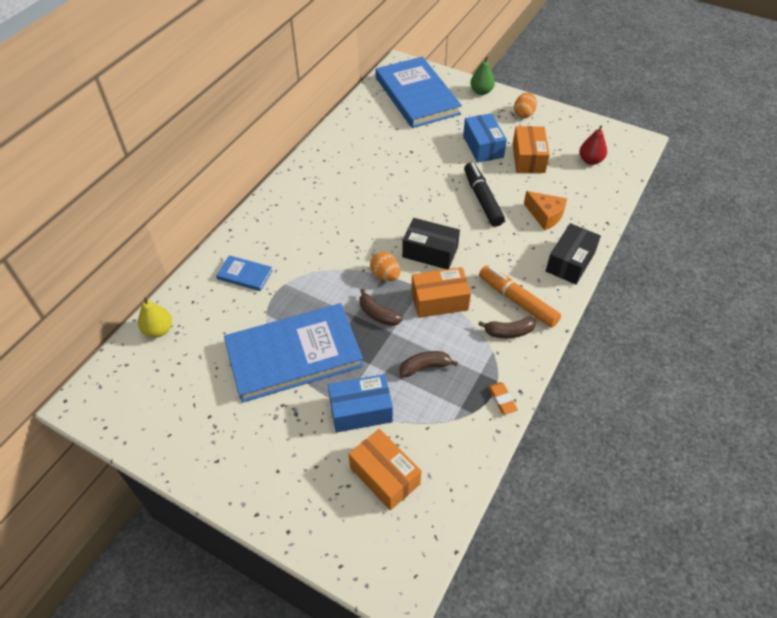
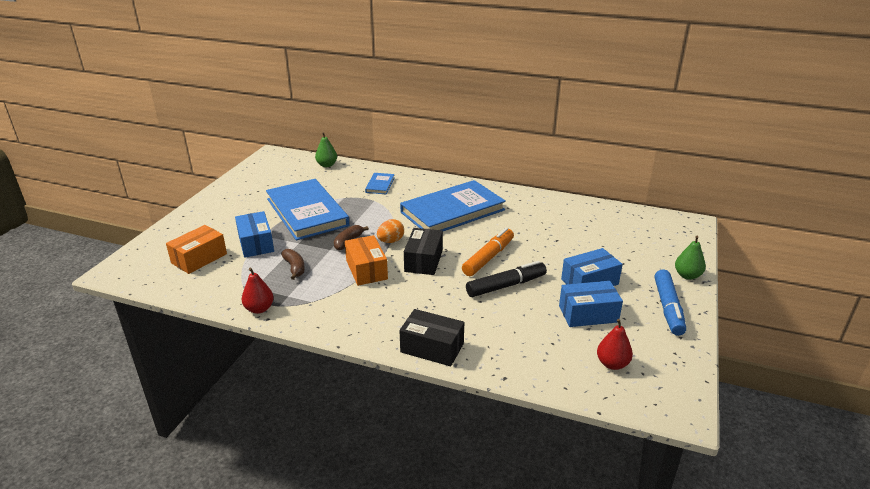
camera: 80 degrees right, 20 degrees down
yellow pear [138,297,172,338] -> green pear [315,132,337,167]
blue book [375,57,462,128] -> blue book moved to [400,180,506,231]
brown banana [478,317,536,338] -> none
orange marker [479,265,561,328] -> orange marker moved to [462,228,514,276]
orange eraser [488,382,518,415] -> red pear [242,268,274,314]
orange box [513,126,550,173] -> blue box [559,281,623,327]
orange egg [514,92,537,118] -> blue marker [654,269,686,336]
orange cheese [524,191,567,231] -> none

